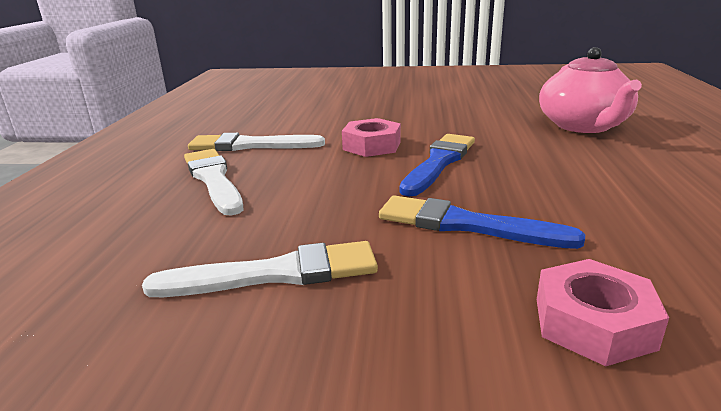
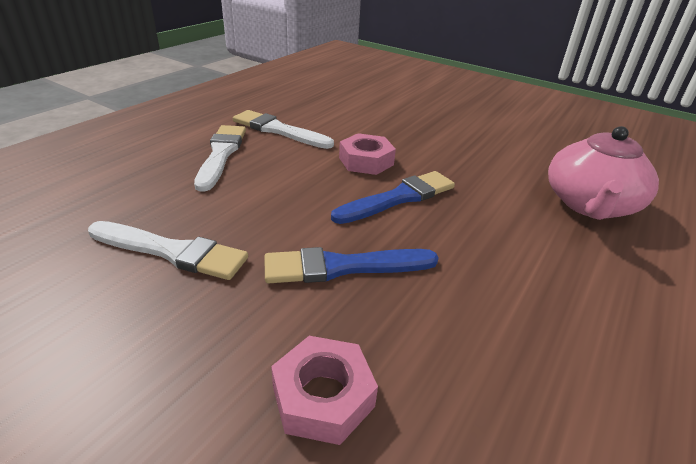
camera: 25 degrees right, 10 degrees up
blue brush [379,195,585,249] -> blue brush turned 60 degrees counterclockwise [264,247,439,283]

